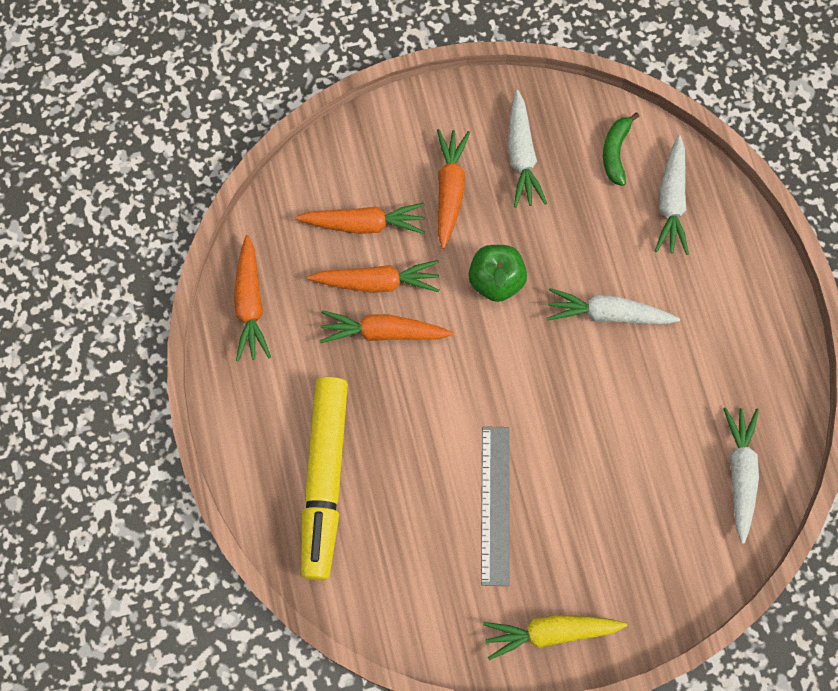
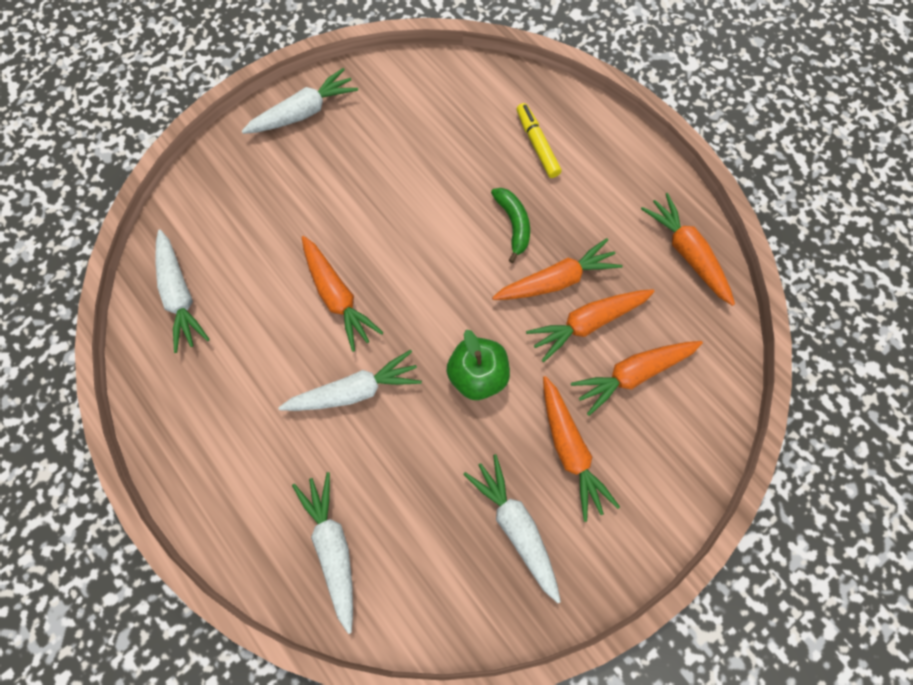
camera: 155 degrees right, 0 degrees up
yellow marker [301,377,348,580] -> yellow marker [517,103,561,178], size x0.47
grey ruler [481,426,510,586] -> none
yellow carrot [483,615,627,660] -> white carrot [242,68,358,134]
green banana [603,112,640,186] -> green banana moved to [491,188,530,263]
none -> orange carrot [302,236,384,352]

